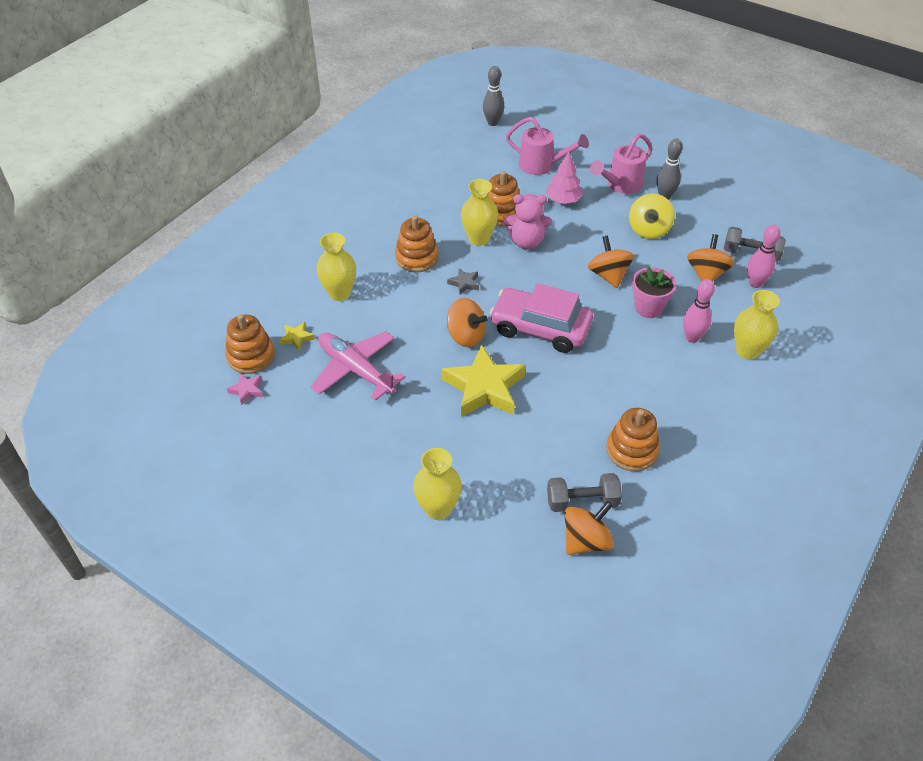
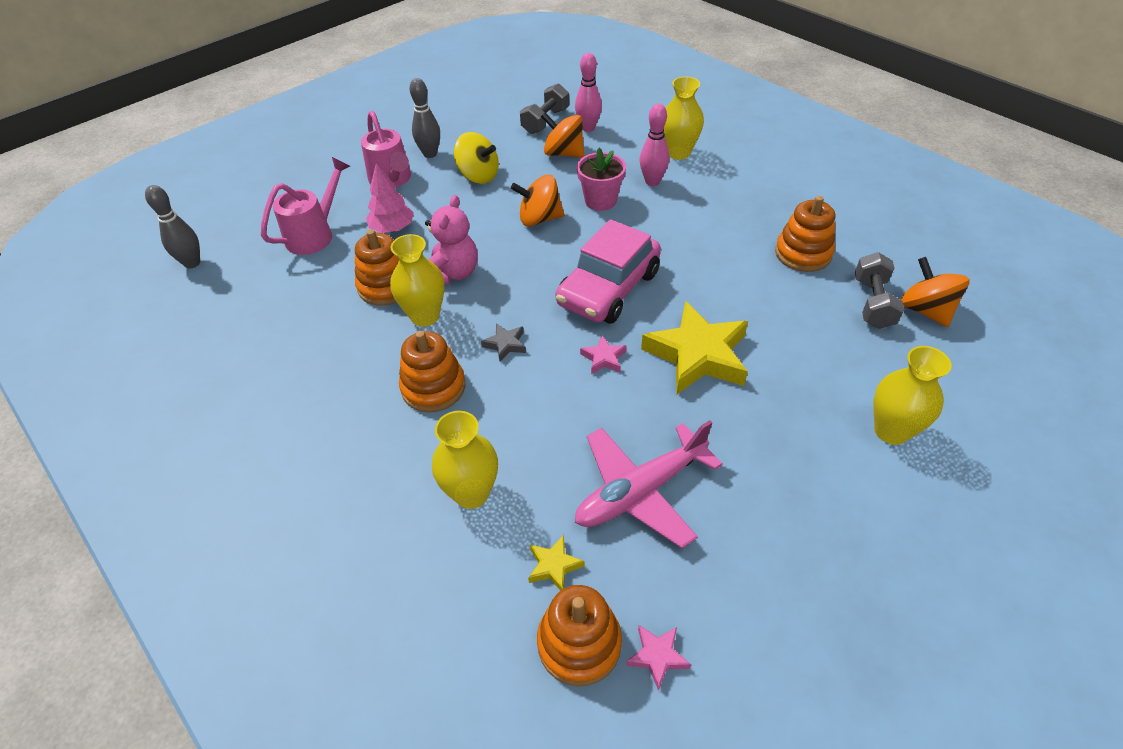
camera: 75 degrees left, 0 degrees up
orange spinning top [447,298,488,347] -> pink star [580,335,627,374]

